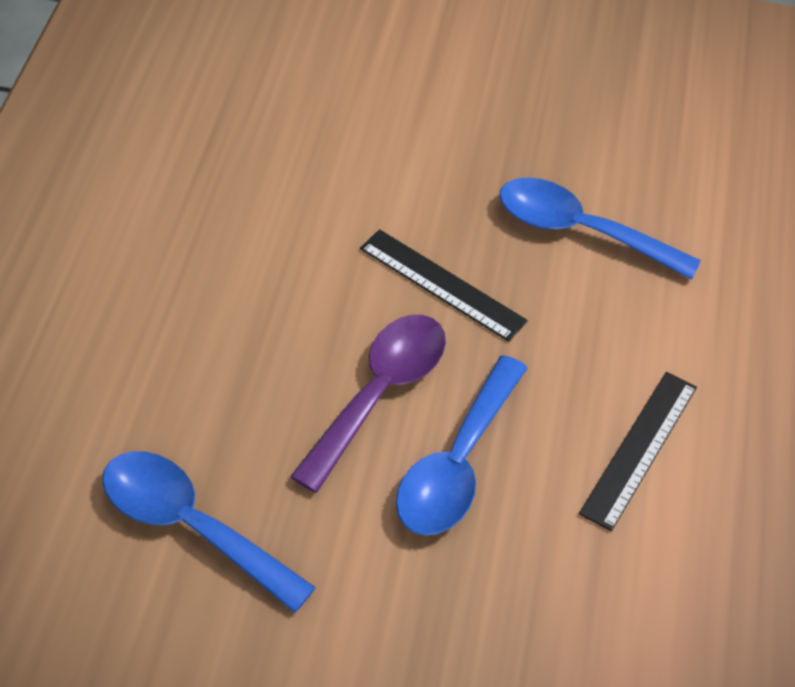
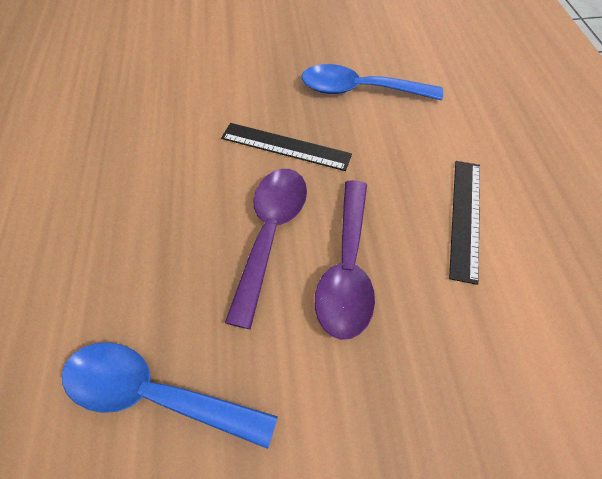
camera: 15 degrees left, 5 degrees up
blue spoon [396,355,528,536] -> purple spoon [315,180,375,340]

